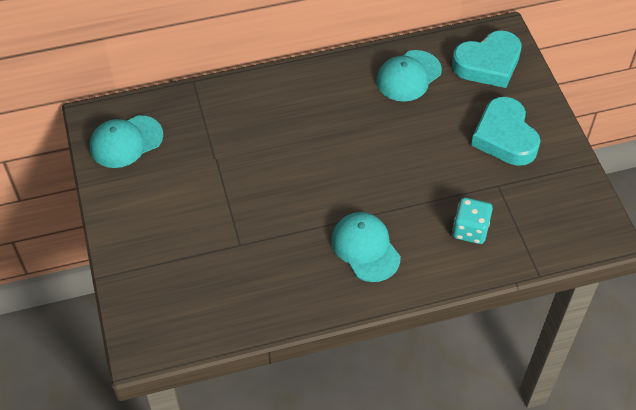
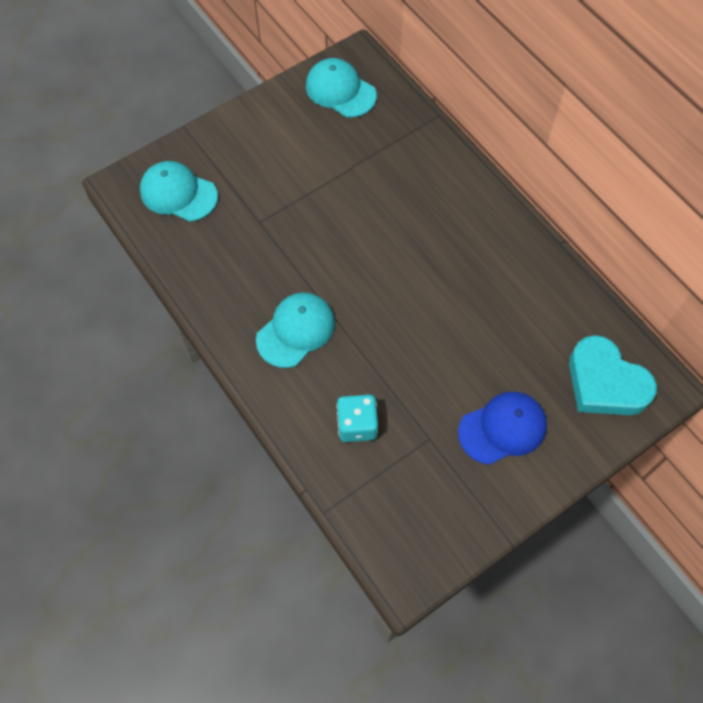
camera: 70 degrees right, 10 degrees up
turquoise cap [376,50,442,102] -> turquoise cap moved to [140,161,218,222]
turquoise heart [471,97,540,166] -> blue cap [458,392,547,465]

